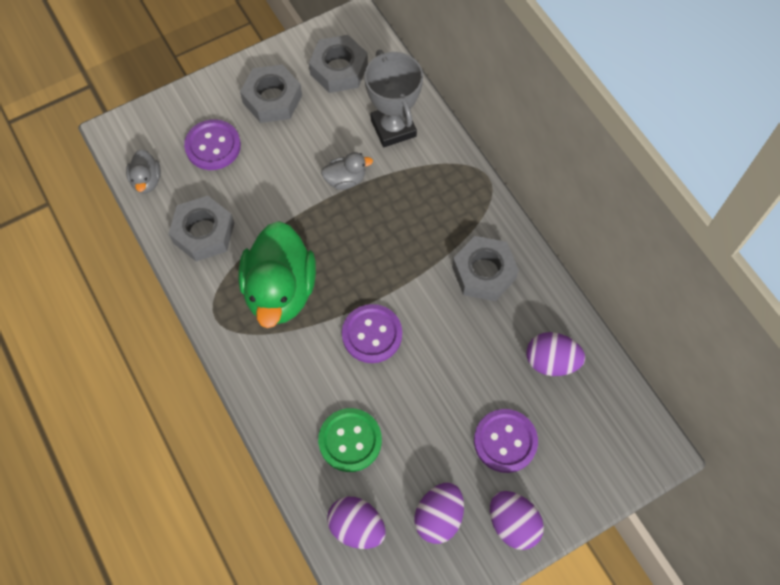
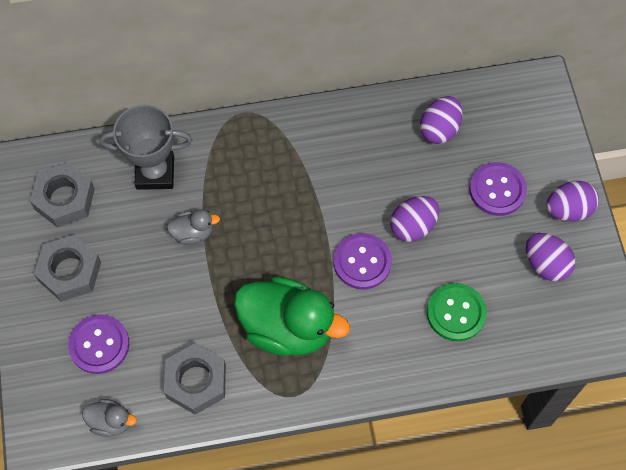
camera: 70 degrees left, 0 degrees up
grey duck [321,152,373,190] -> grey duck turned 75 degrees clockwise [167,209,220,245]
purple egg [327,497,386,549] -> purple egg moved to [390,196,440,242]
grey nut [452,236,519,301] -> none

